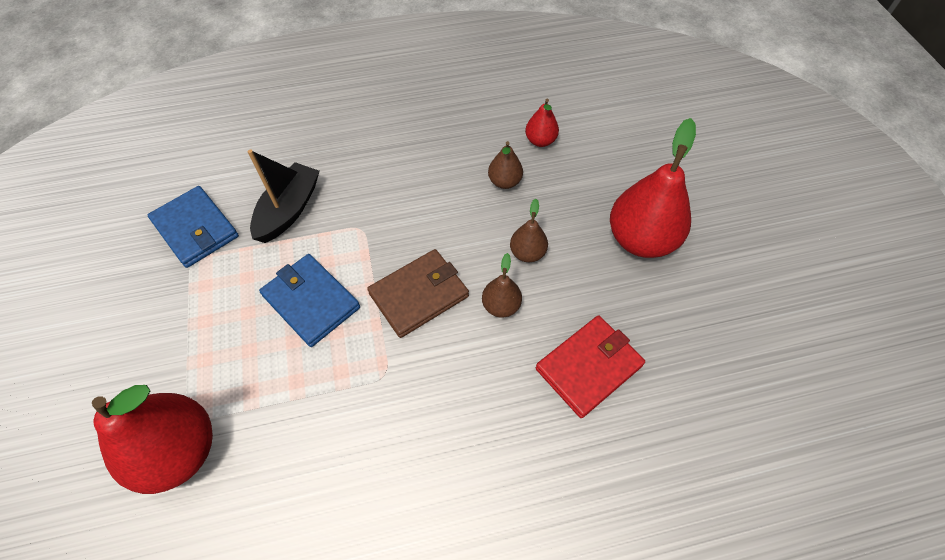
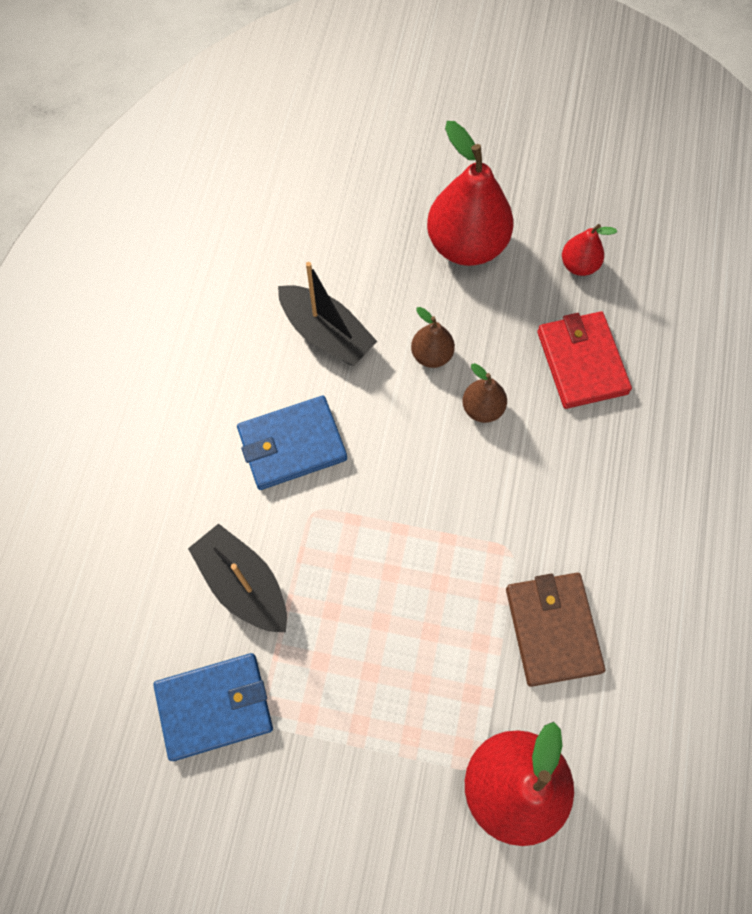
camera: 65 degrees left, 10 degrees up
blue wallet [259,254,360,347] -> blue wallet moved to [237,396,347,490]
brown wallet [367,249,469,338] -> brown wallet moved to [506,573,605,687]
brown pear [488,141,523,189] -> black boat [278,262,377,366]
red pear [525,99,559,147] -> red pear moved to [562,224,617,276]

